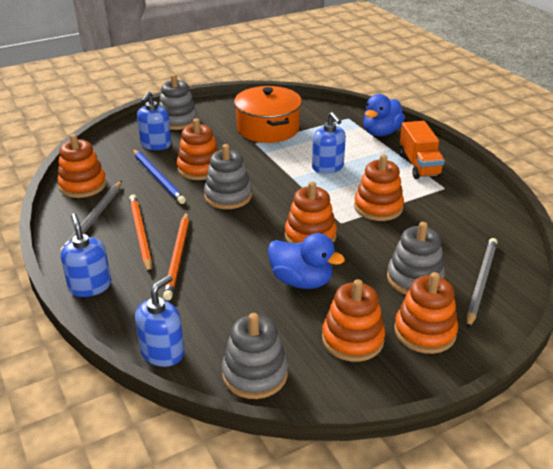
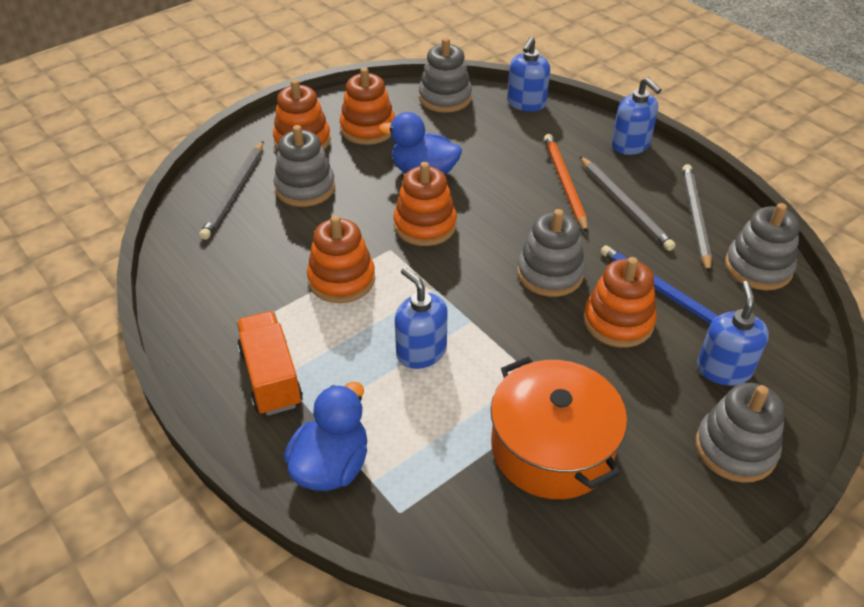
camera: 170 degrees right, 10 degrees up
orange stacking toy [57,134,107,198] -> grey stacking toy [725,203,800,290]
orange pencil [129,195,152,273] -> grey pencil [580,156,675,251]

